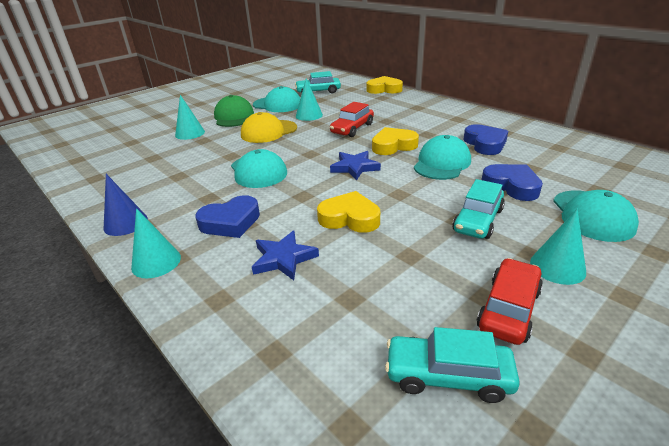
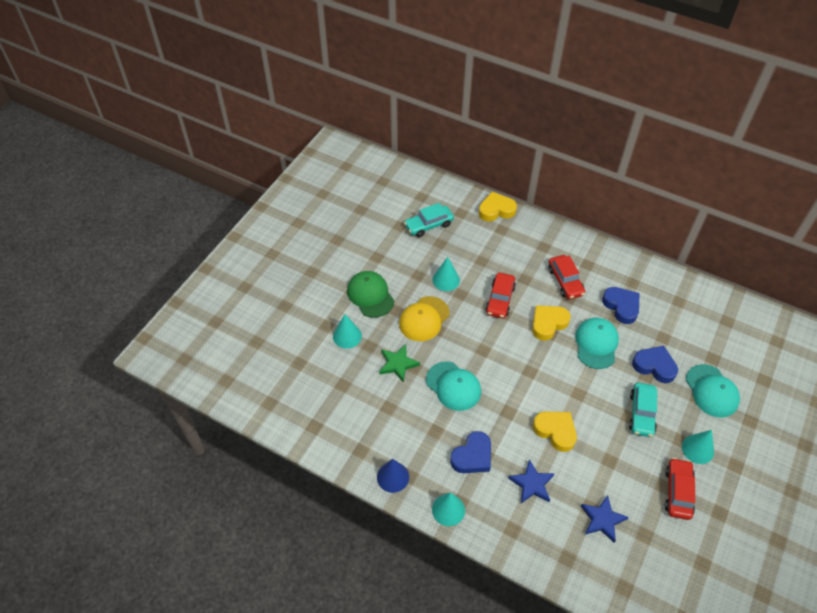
camera: 20 degrees left, 20 degrees up
turquoise cap [253,86,300,112] -> none
yellow heart [317,191,380,233] -> yellow heart turned 45 degrees clockwise [533,412,577,452]
blue star [330,151,381,181] -> blue star moved to [581,495,629,543]
turquoise car [385,327,520,403] -> none
none -> green star [379,345,420,383]
none -> red car [548,255,585,299]

